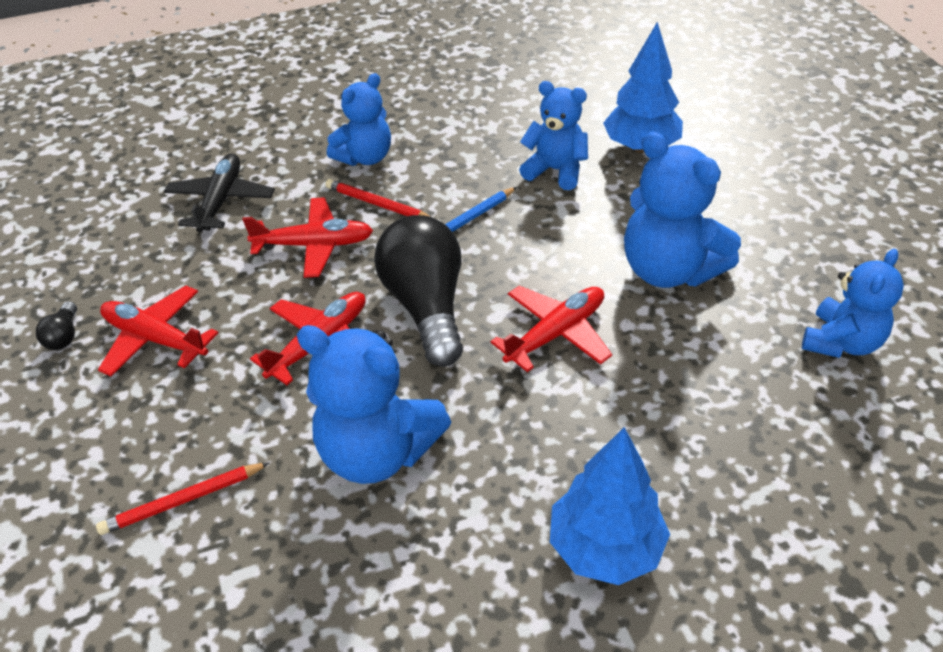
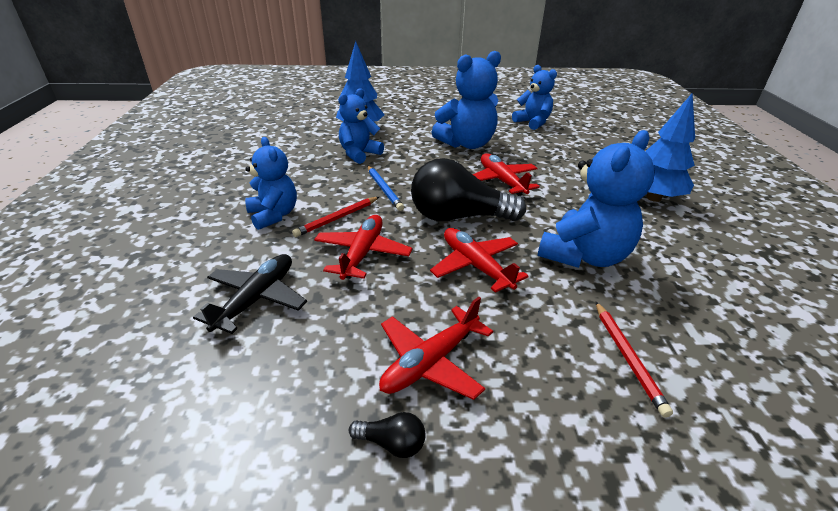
camera: 75 degrees left, 10 degrees down
black plane [164,153,275,232] -> black plane turned 90 degrees clockwise [193,254,307,334]

